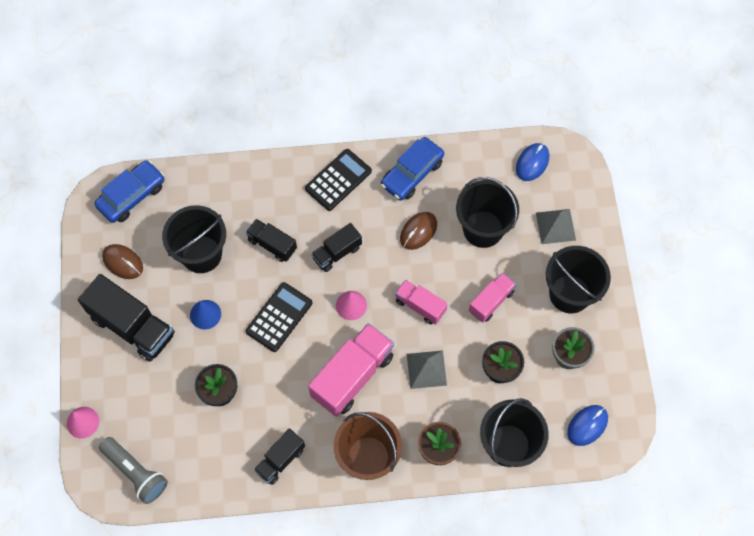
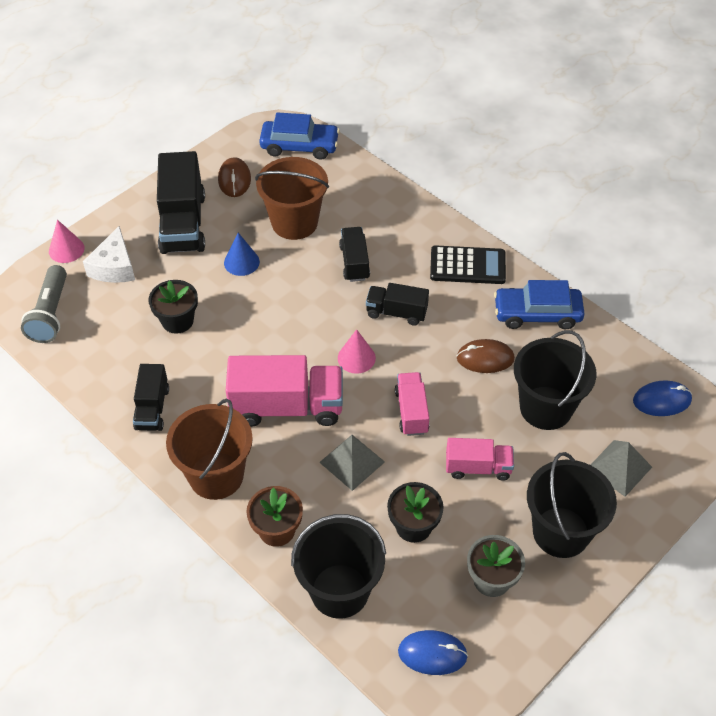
camera: 50 degrees right, 15 degrees down
black bucket [162,205,226,273] -> brown bucket [255,157,329,240]
black calculator [246,282,312,352] -> none
black truck [254,428,305,485] -> black truck turned 90 degrees counterclockwise [133,364,169,431]
none -> white cheese [83,226,135,283]

